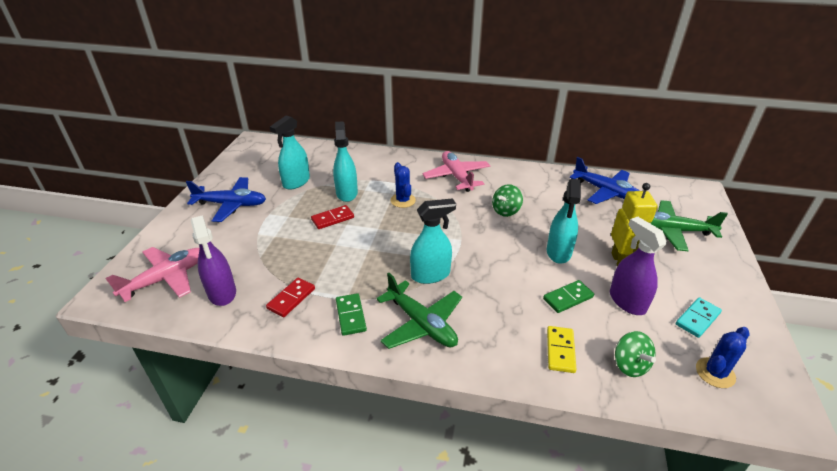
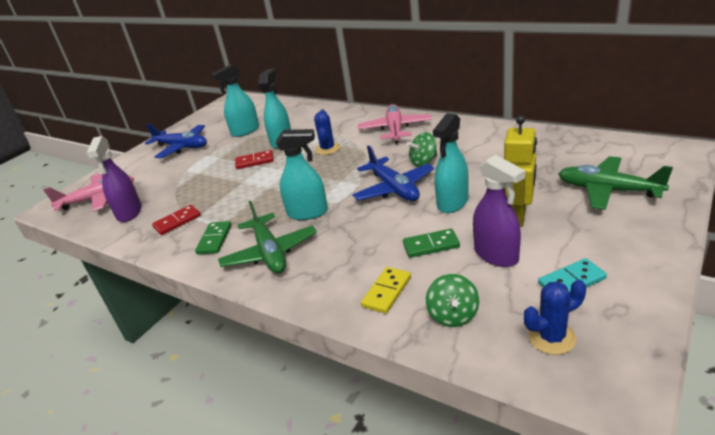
camera: 25 degrees right, 5 degrees down
blue plane [569,157,639,204] -> blue plane moved to [352,145,434,201]
purple spray bottle [610,217,667,315] -> purple spray bottle turned 150 degrees clockwise [473,155,525,267]

